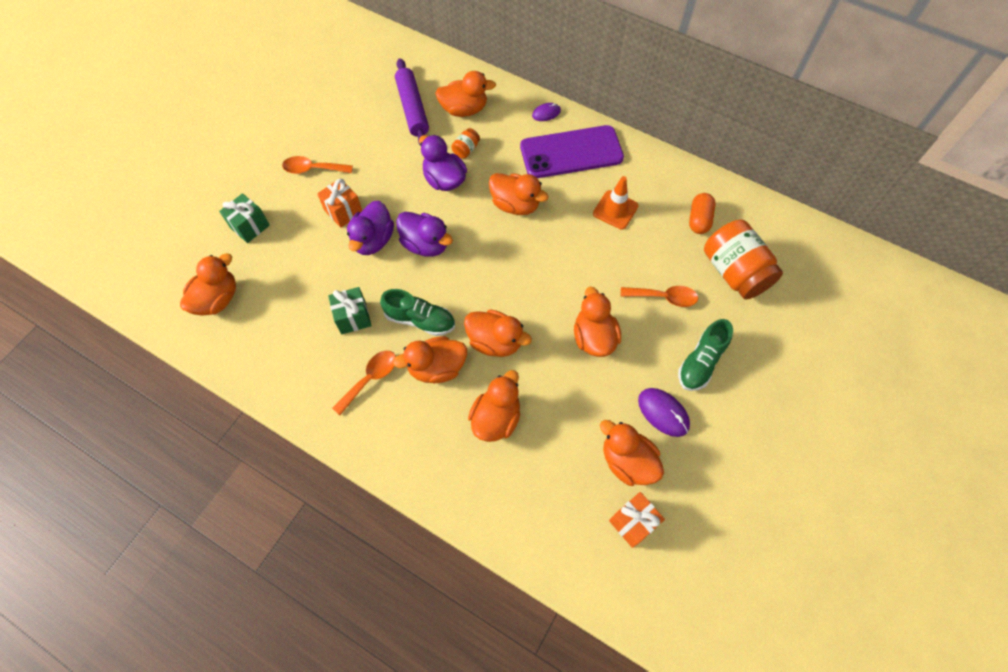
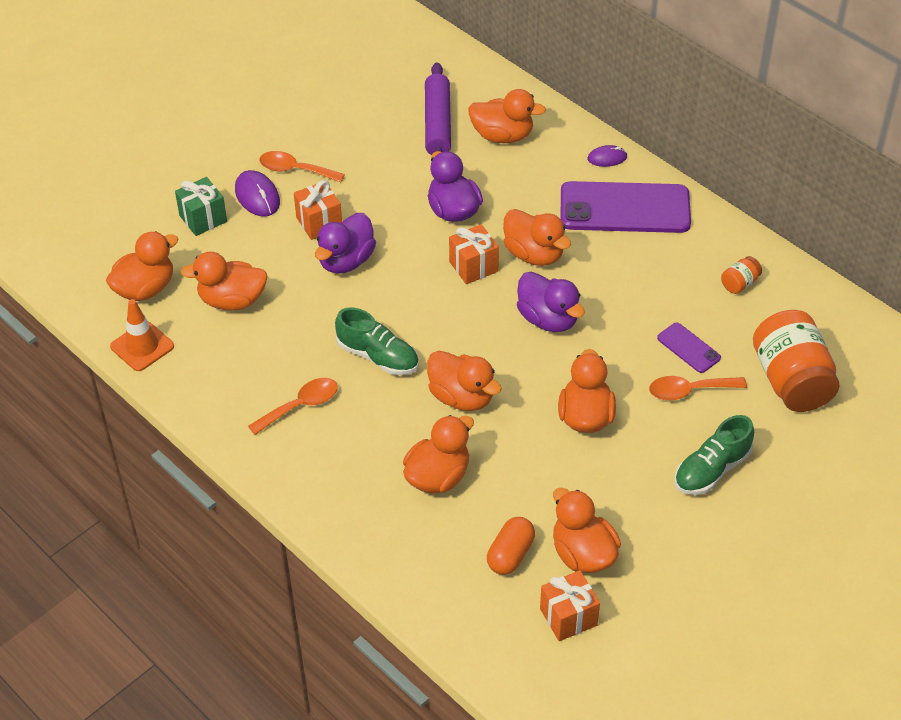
camera: 15 degrees right, 15 degrees down
green gift [328,287,372,334] -> none
orange duck [393,336,467,383] -> orange duck moved to [180,252,268,310]
purple duck [396,212,453,257] -> purple duck moved to [517,272,585,332]
orange jar [451,128,480,159] -> orange jar moved to [721,256,762,294]
orange traffic cone [593,176,639,230] -> orange traffic cone moved to [110,299,174,371]
orange spoon [620,286,698,307] -> orange spoon turned 150 degrees clockwise [649,376,747,401]
purple mouse [638,388,690,437] -> purple mouse moved to [235,170,280,217]
orange capsule [689,193,715,234] -> orange capsule moved to [487,517,535,575]
none -> orange gift [449,224,499,284]
none -> purple phone [657,323,721,373]

